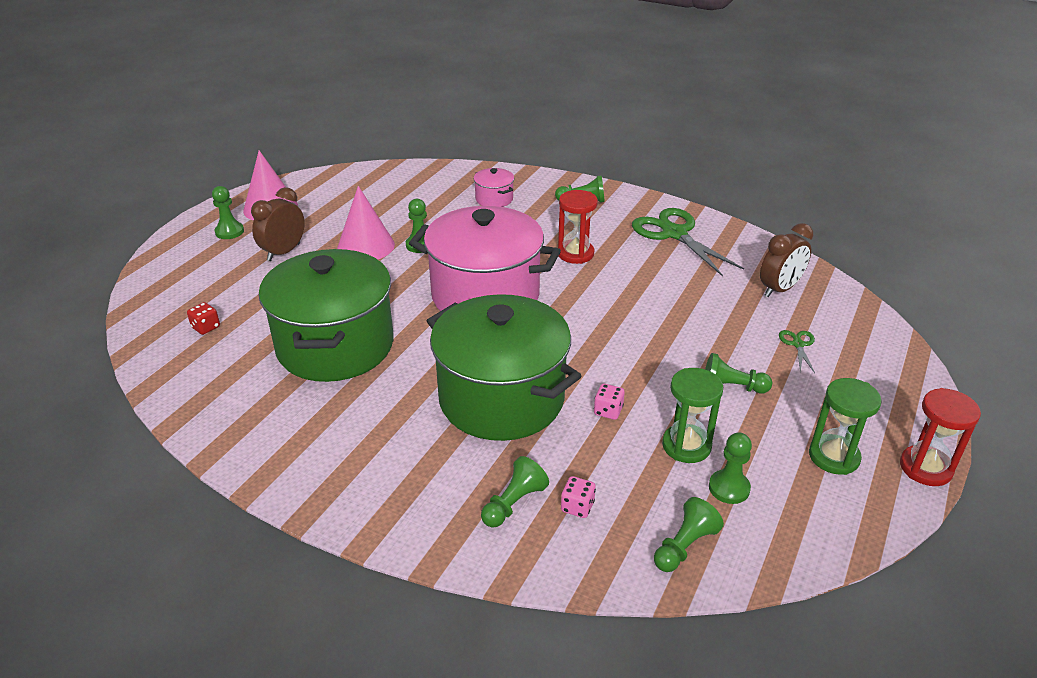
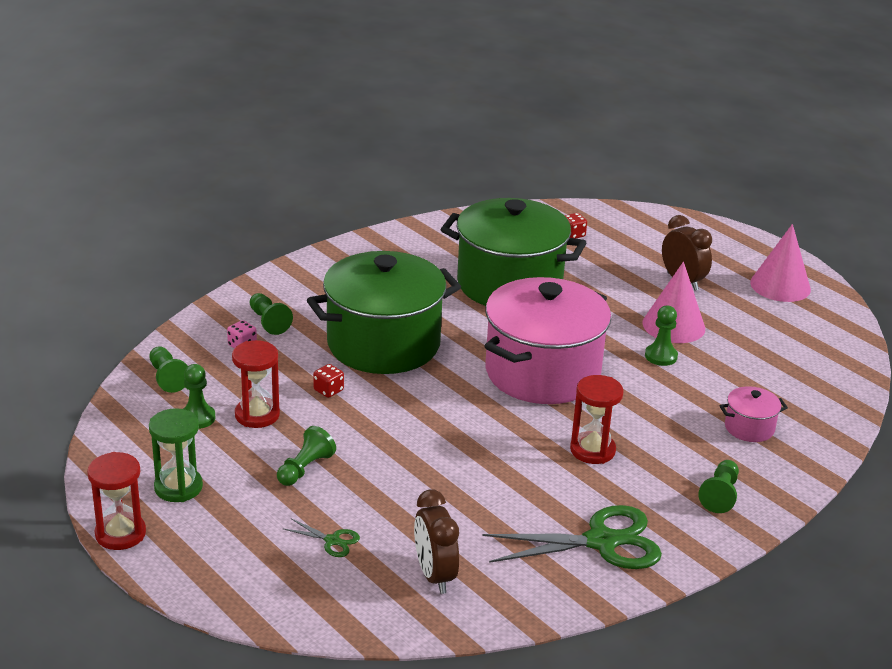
camera: 110 degrees right, 5 degrees down
green pawn [212,186,244,239] -> none
pink dice [594,384,625,420] -> red dice [313,364,344,398]
green hourglass [662,368,723,463] -> red hourglass [232,340,280,428]

